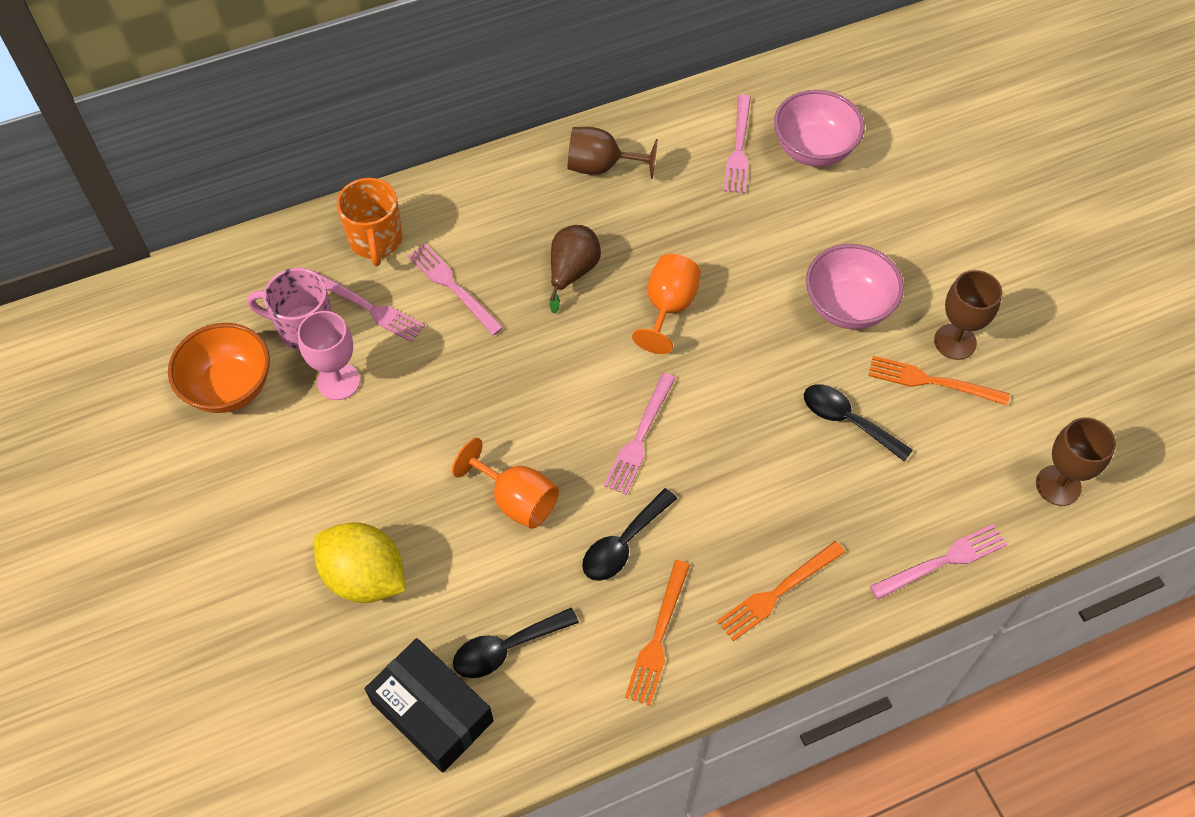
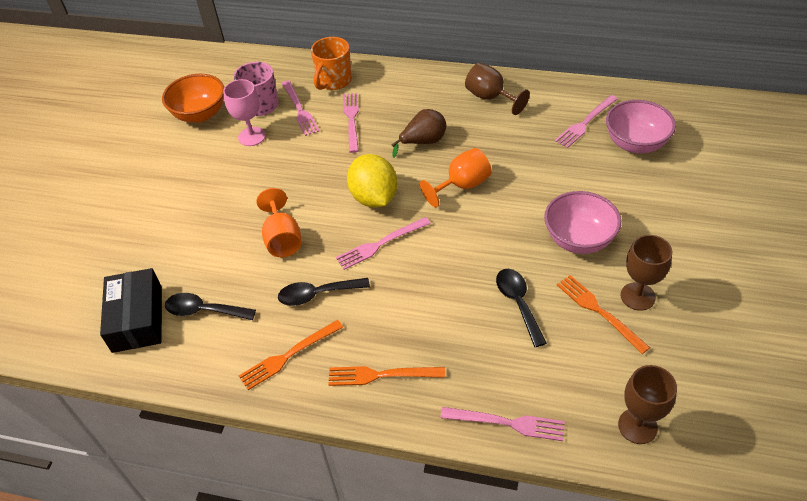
camera: 40 degrees right, 10 degrees down
yellow lemon [314,522,406,603] -> yellow lemon moved to [347,154,397,208]

